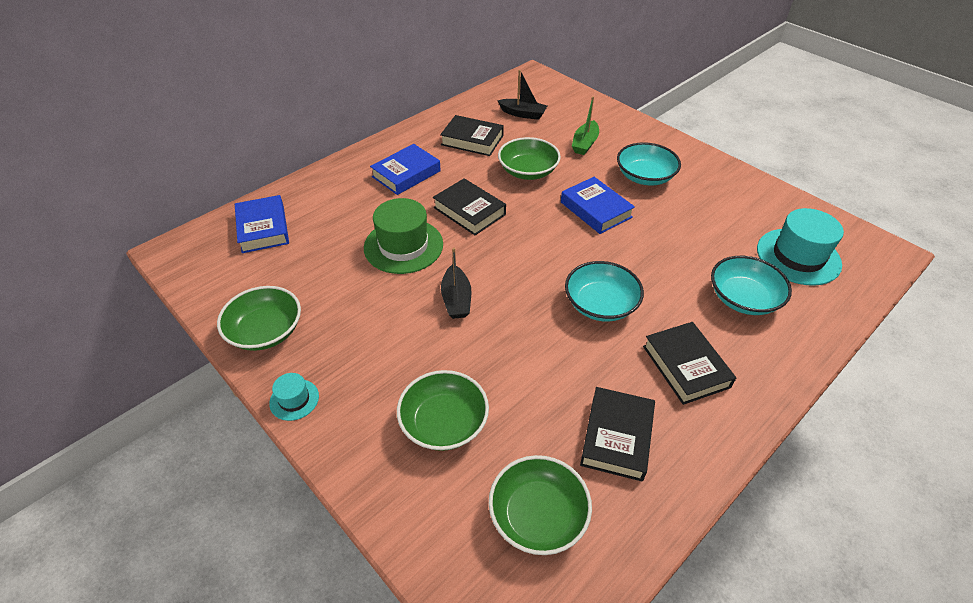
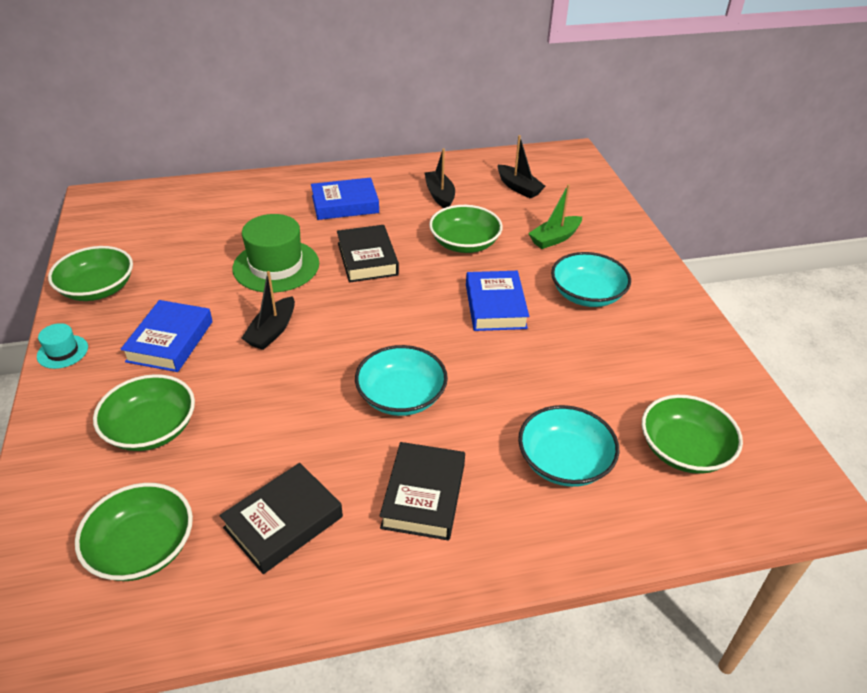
camera: 30 degrees right, 5 degrees down
blue book [235,195,289,253] -> blue book moved to [120,300,213,372]
black book [440,115,504,156] -> black boat [425,148,455,208]
turquoise hat [757,208,844,286] -> green bowl [642,395,743,474]

